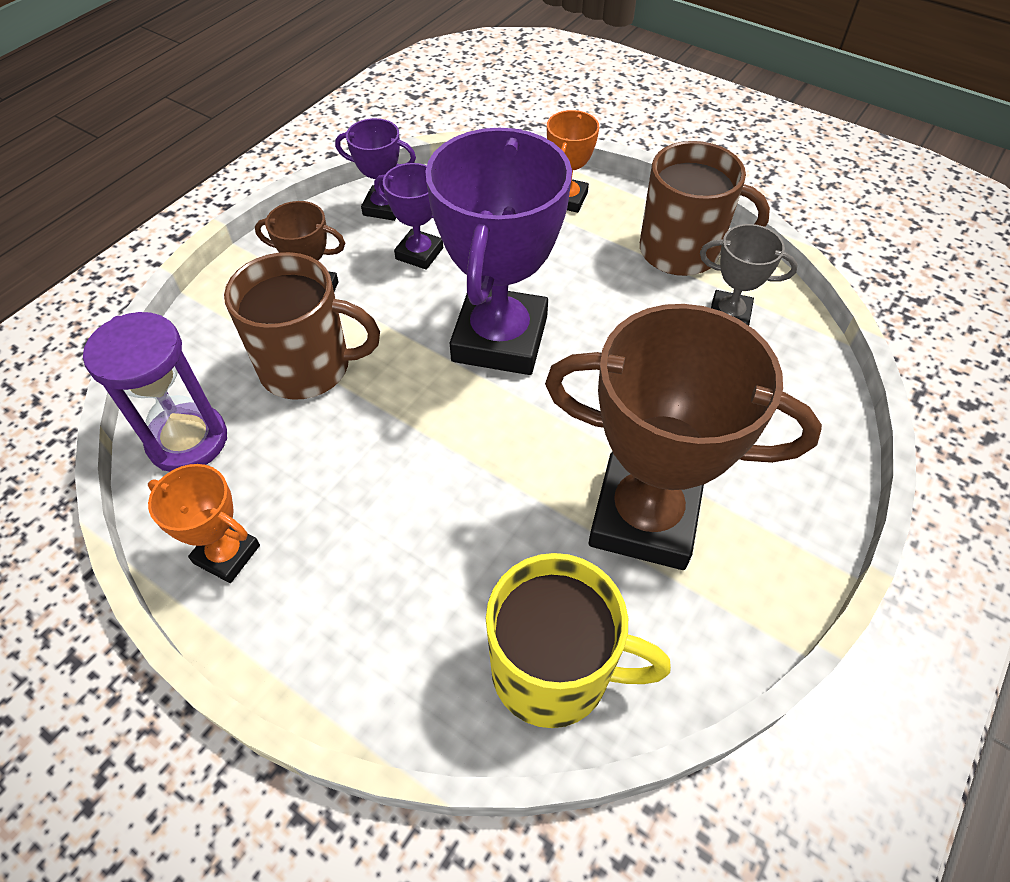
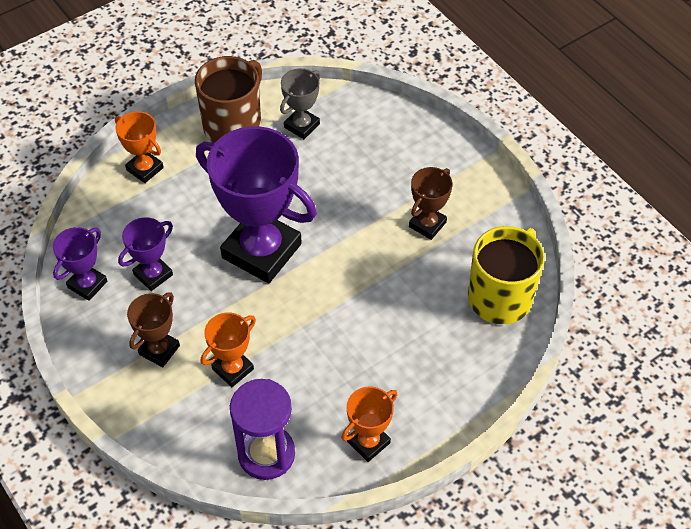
camera: 70 degrees left, 0 degrees up
brown mug [224,252,380,400] -> orange trophy [201,313,256,387]
brown trophy [545,304,822,570] -> brown trophy [409,167,453,240], size x0.48

